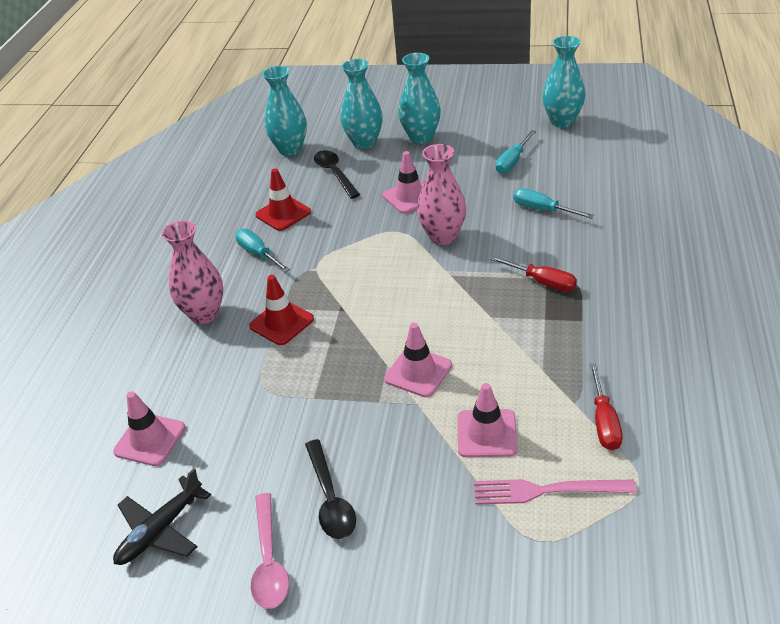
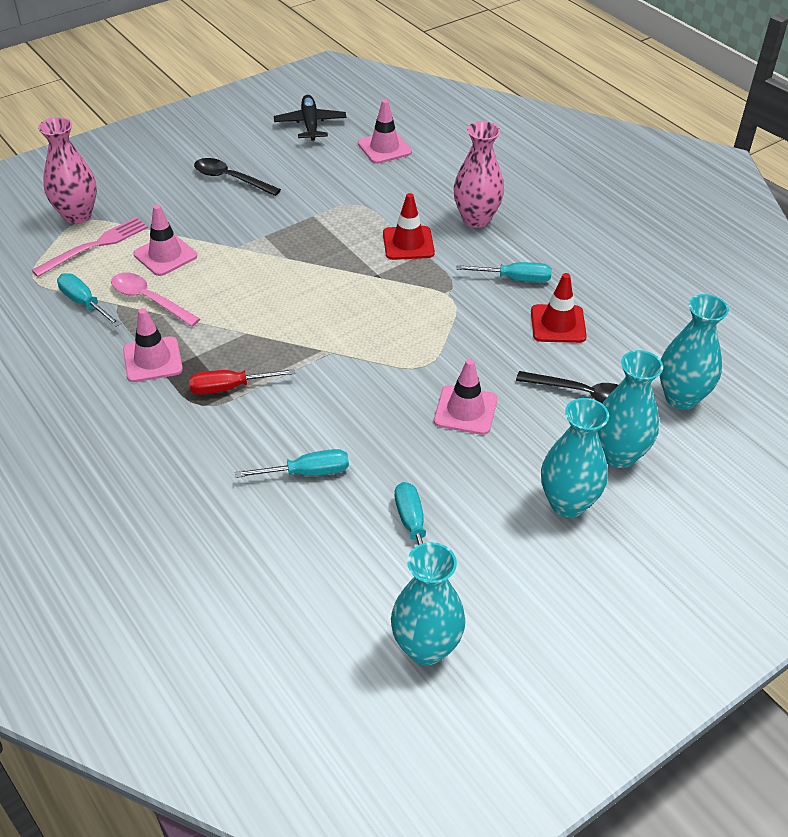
camera: 130 degrees right, 5 degrees up
pink spoon [251,493,289,609] -> pink spoon moved to [111,273,200,327]
pink traffic cone [384,323,452,397] -> pink traffic cone moved to [123,308,183,382]
pink vase [417,144,466,245] -> pink vase moved to [38,117,97,224]
red screwdriver [590,364,623,450] -> turquoise screwdriver [57,273,121,327]

